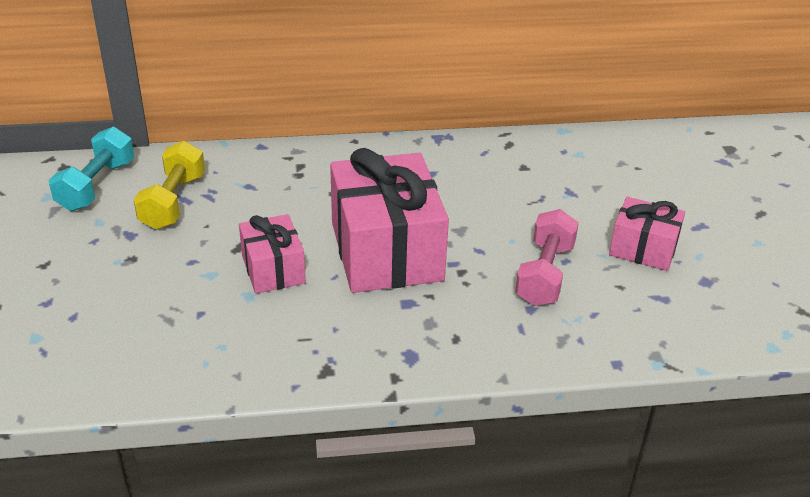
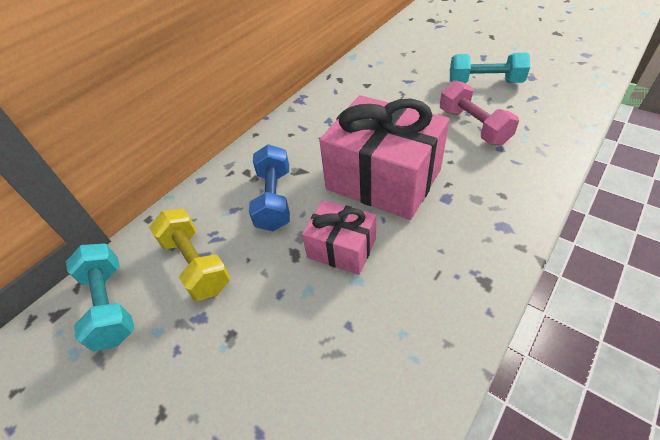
camera: 40 degrees left, 10 degrees up
pink gift [609,197,685,271] -> turquoise dumbbell [450,52,530,83]
none -> blue dumbbell [249,144,290,231]

